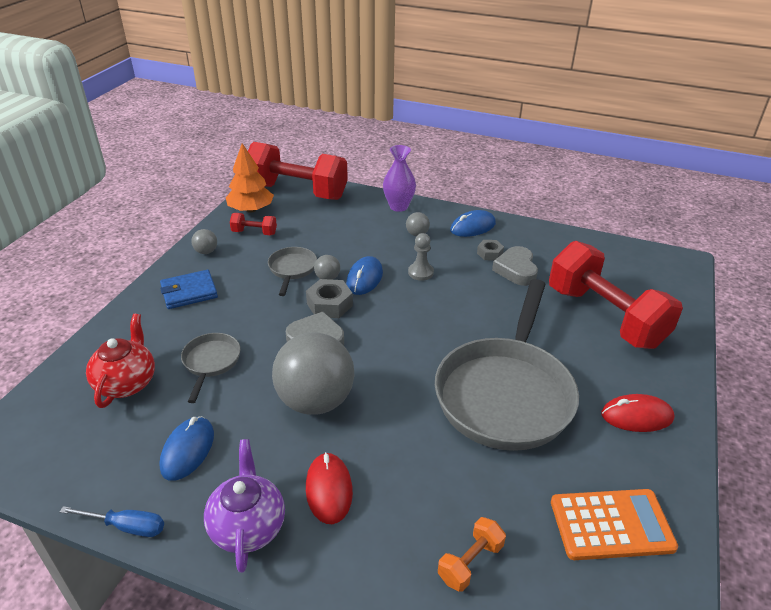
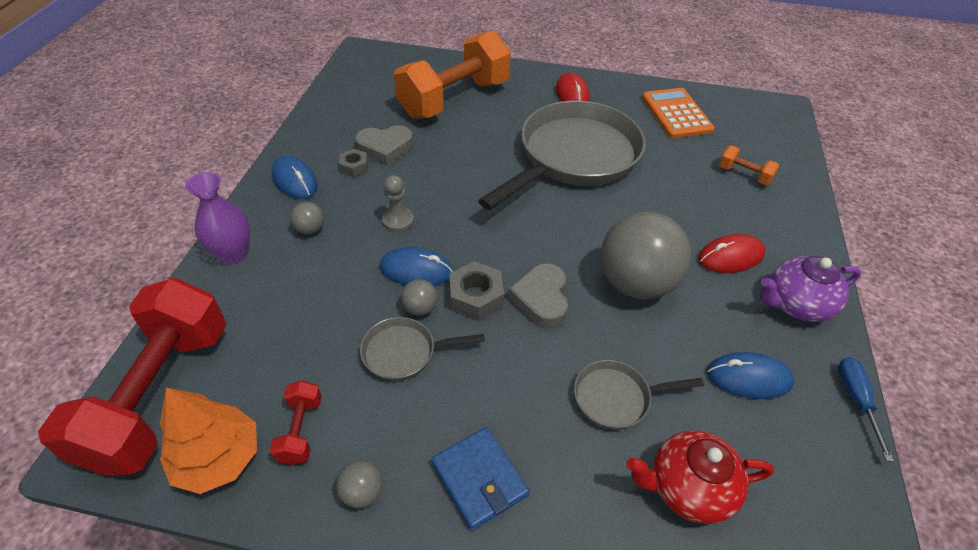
camera: 100 degrees left, 10 degrees up
grey pan [435,279,579,451] -> grey pan turned 60 degrees counterclockwise [478,101,646,210]
red dumbbell [549,241,683,349] -> orange dumbbell [394,30,511,119]

